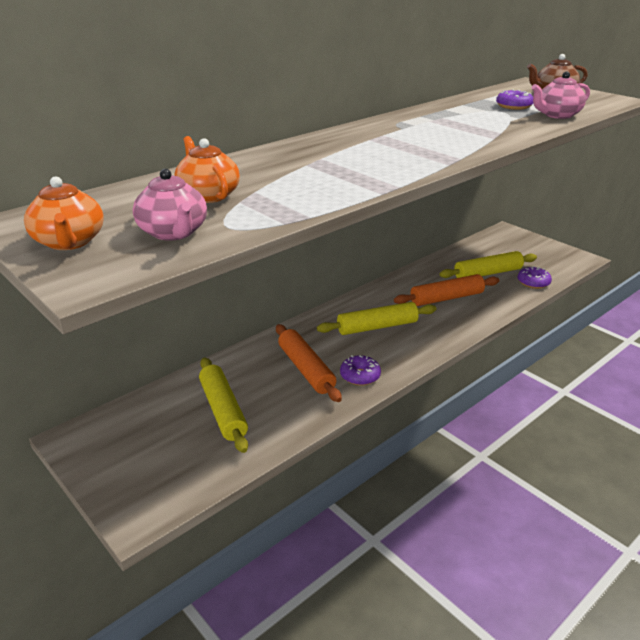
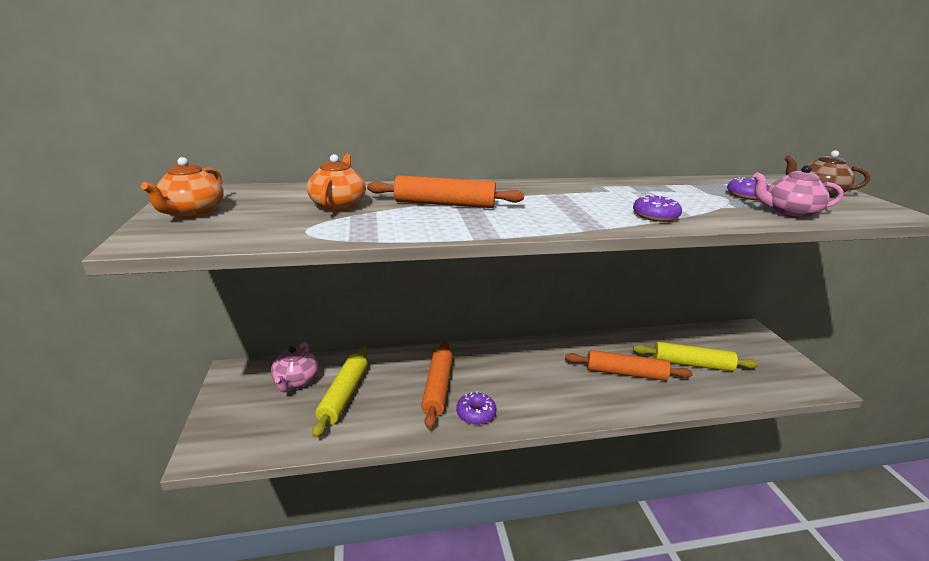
camera: 30 degrees right, 5 degrees down
pink teapot [133,169,207,241] -> pink teapot moved to [271,342,319,392]
yellow rolling pin [317,302,436,335] -> none
purple donut [518,266,552,289] -> purple donut moved to [633,195,682,222]
none -> orange rolling pin [367,175,524,208]

